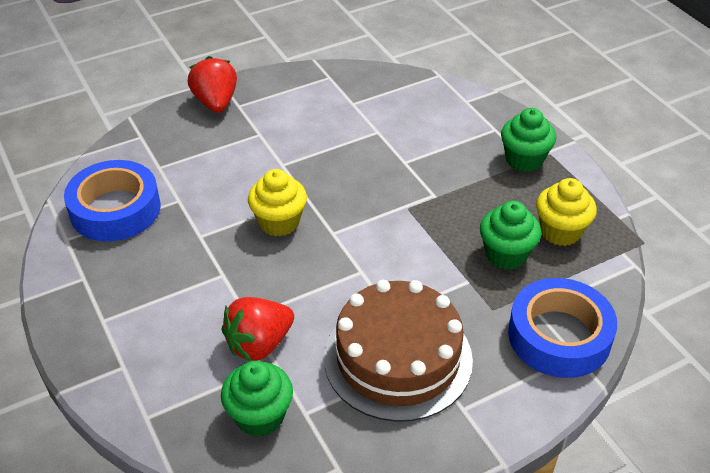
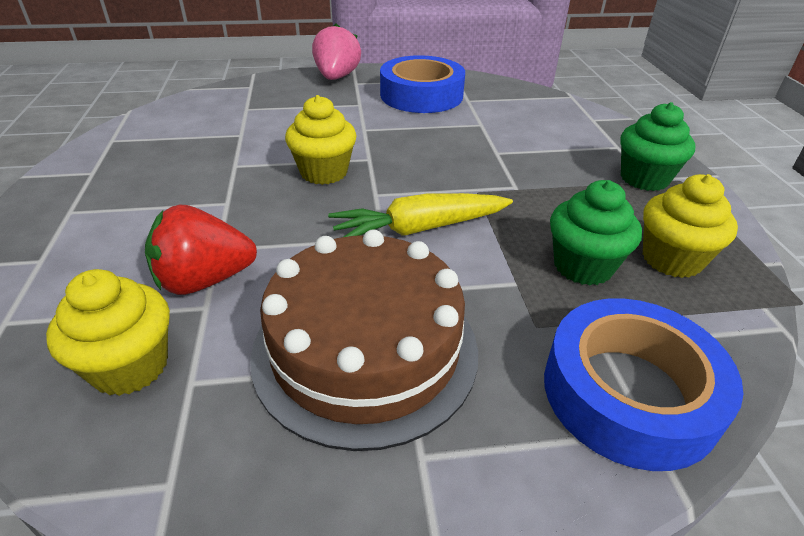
camera: 20 degrees right, 5 degrees down
blue tape [64,160,161,241] -> blue tape moved to [380,55,465,113]
red strawberry [187,56,237,113] -> pink strawberry [312,24,361,80]
green cupcake [221,361,293,437] -> yellow cupcake [46,269,170,396]
none -> yellow carrot [328,193,513,237]

